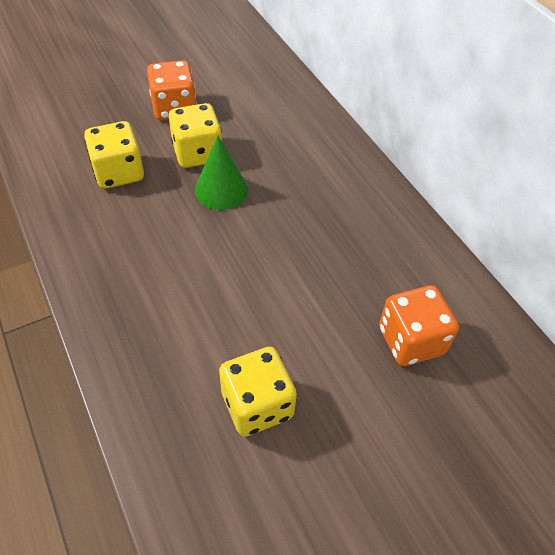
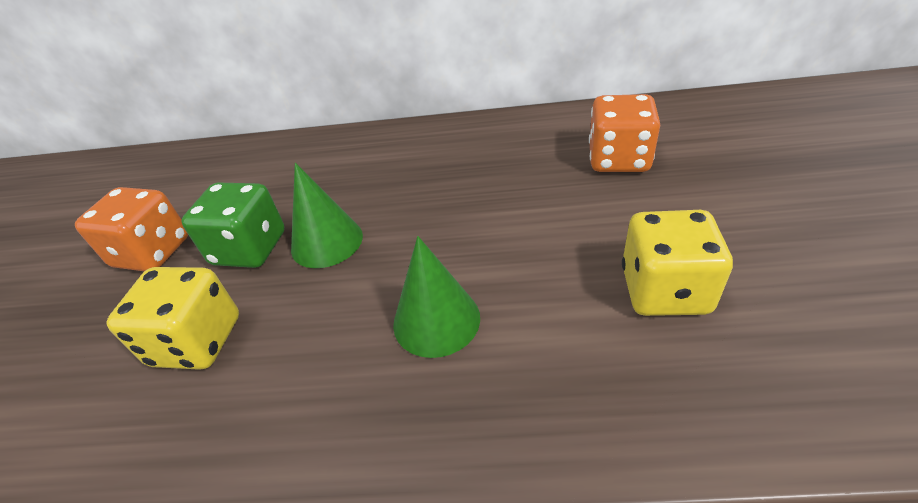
camera: 55 degrees left, 10 degrees down
yellow dice [169,103,222,168] -> green dice [182,182,285,268]
none -> green cone [393,236,480,358]

